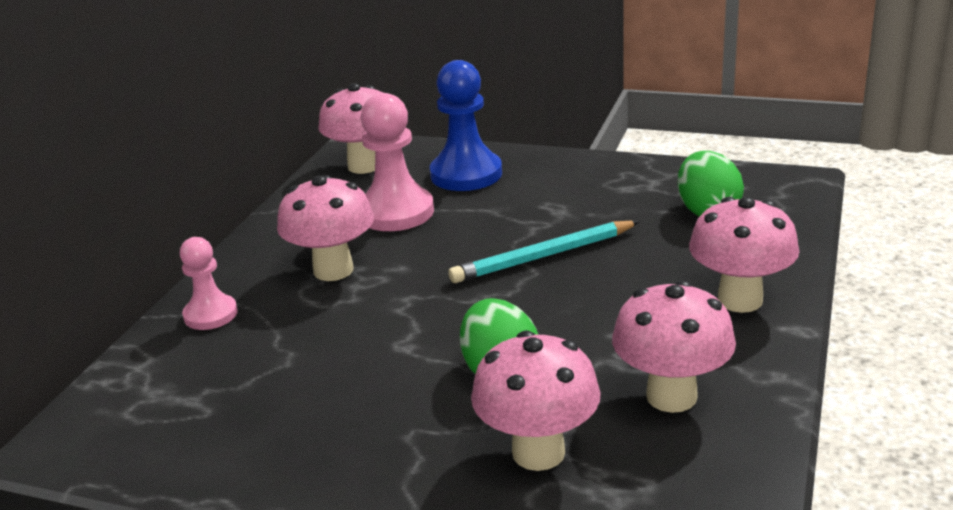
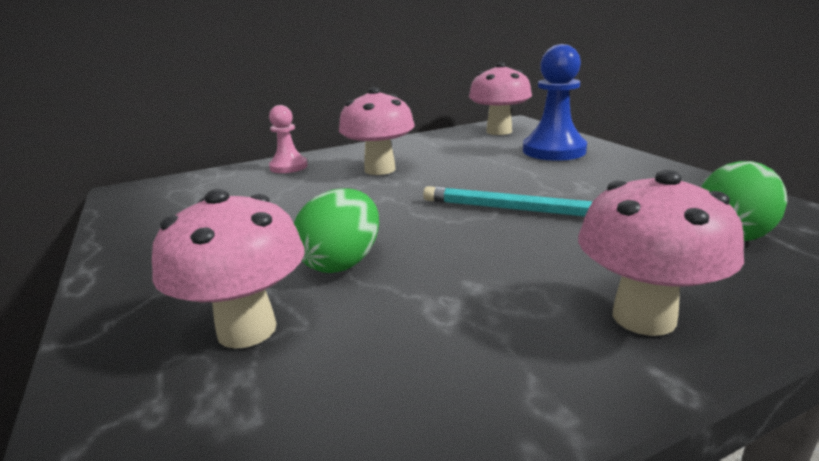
camera: 45 degrees right, 5 degrees down
pink pawn [361,93,434,231] -> none
pink mushroom [612,280,736,413] -> none

